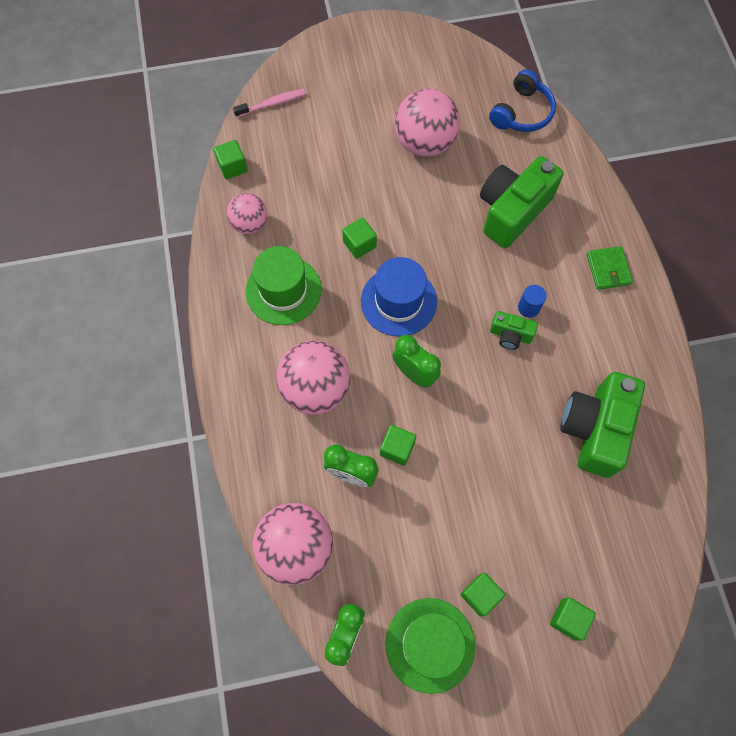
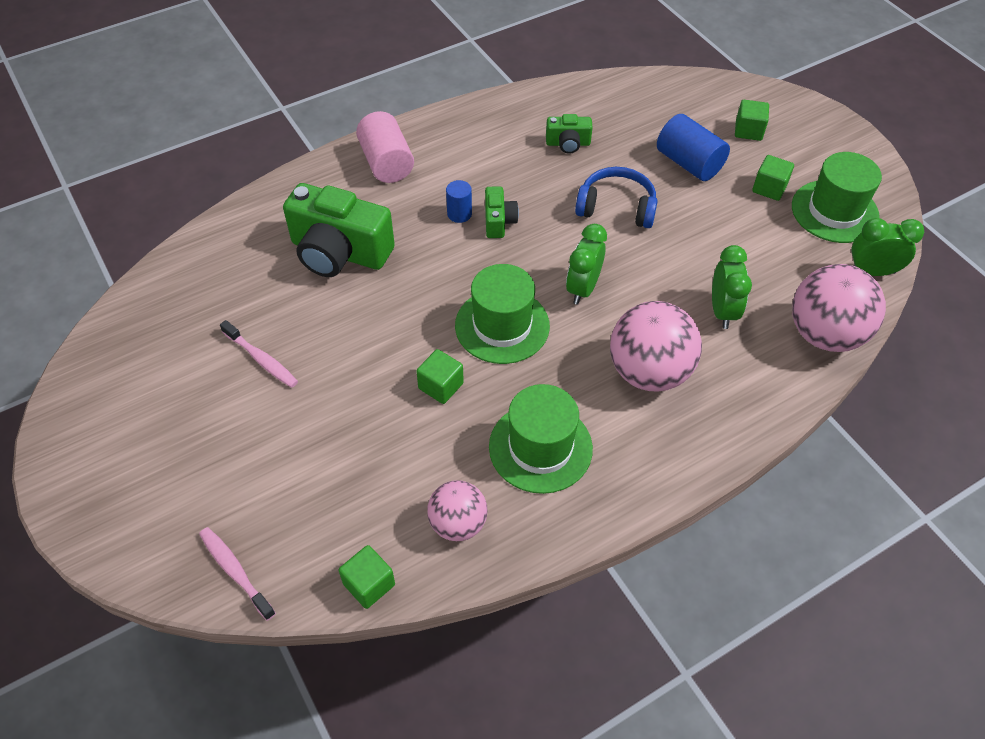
camera: 110 degrees left, 15 degrees down
blue hat [361,257,437,337] -> green hat [455,264,550,364]
green cube [380,425,416,465] -> none
pink ball [395,88,460,157] -> pink toothbrush [220,320,298,388]
blue headphones [489,69,556,132] -> blue headphones moved to [575,167,658,228]
green camera [560,372,645,478] -> green camera [546,114,593,154], size x0.48
green wallet [587,246,633,290] -> pink cylinder [356,111,414,183]
none -> blue cylinder [657,114,730,181]

